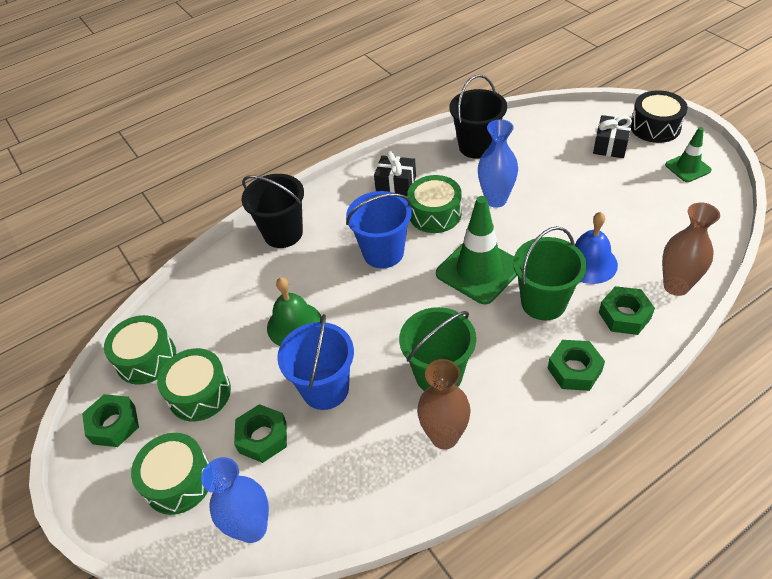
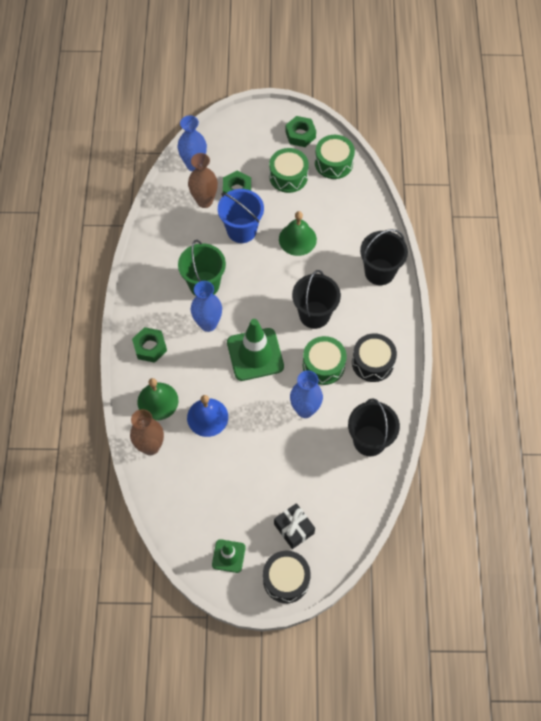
camera: 120 degrees right, 15 degrees up
green drum [131,433,209,515] -> none
blue bucket [346,191,412,268] -> black bucket [292,270,341,329]
black gift [374,151,416,196] -> black drum [352,333,397,382]
brown vase [417,359,471,450] -> brown vase moved to [188,153,218,208]
green bucket [513,226,587,320] -> none
green nut [599,286,655,335] -> green bell [137,378,178,421]
none -> blue vase [191,281,222,332]

